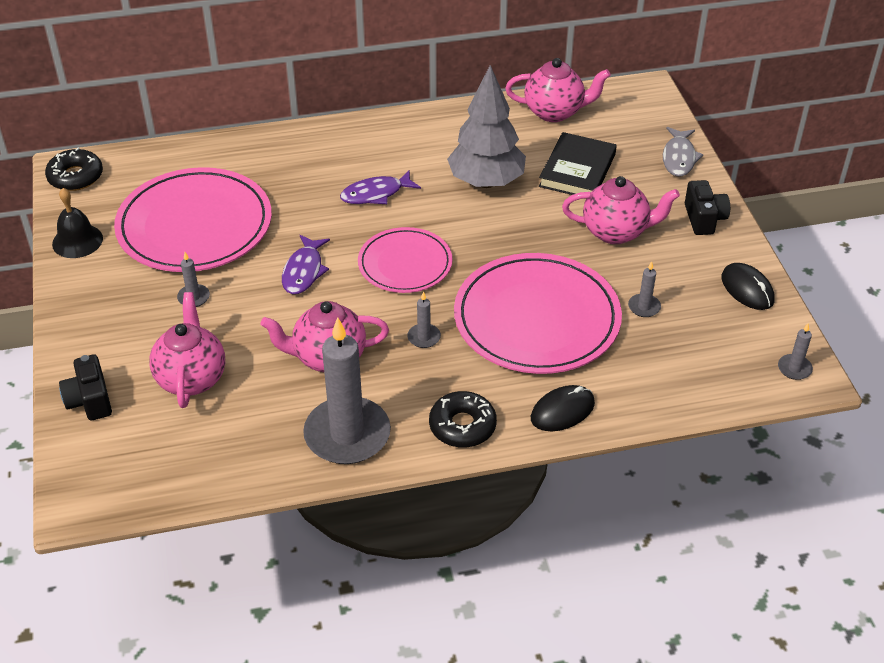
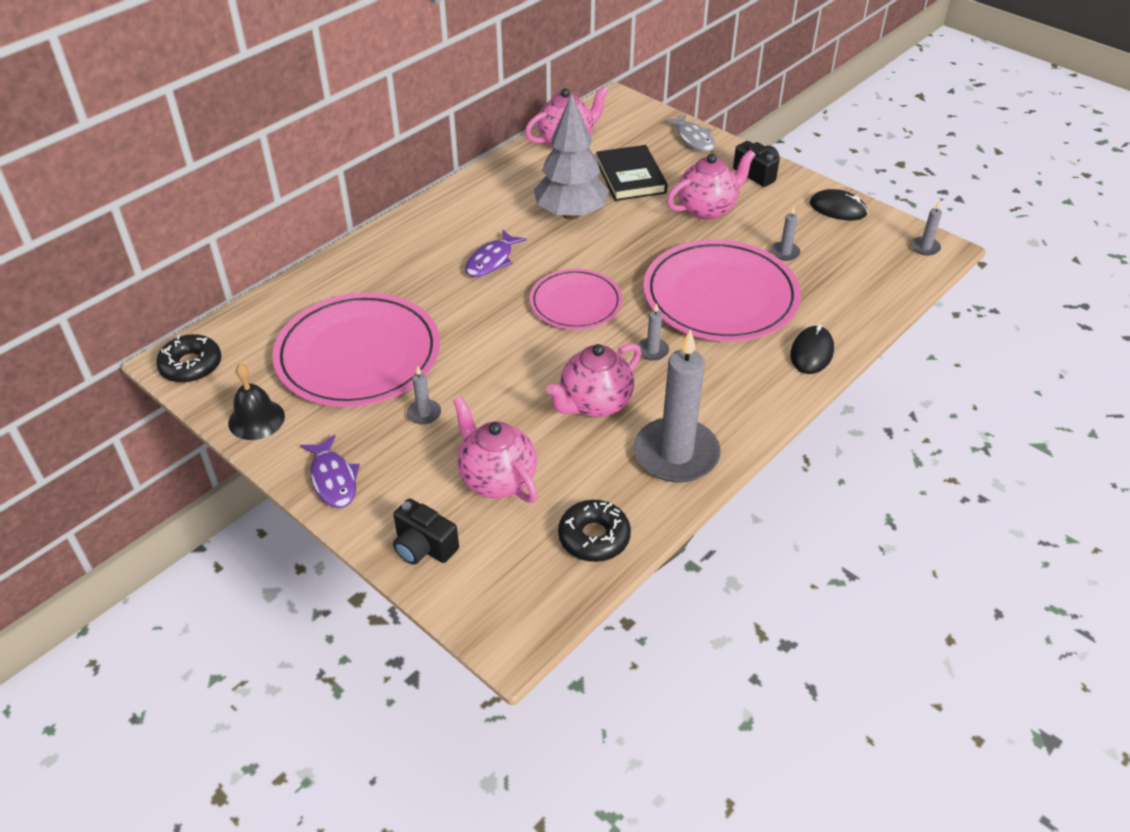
camera: 35 degrees left, 0 degrees up
purple fish [282,235,330,294] -> purple fish moved to [300,435,360,508]
black donut [429,391,497,448] -> black donut moved to [558,500,631,562]

